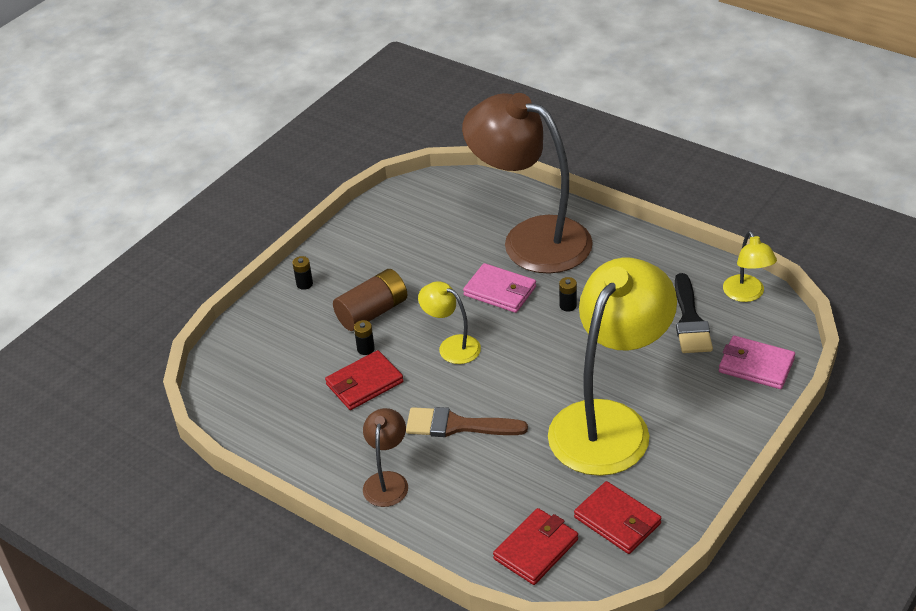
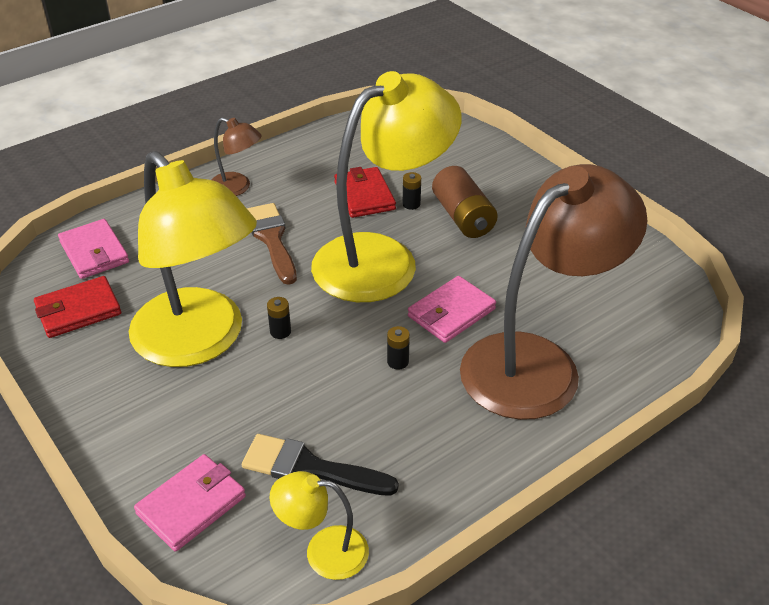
camera: 105 degrees right, 0 degrees up
black battery [292,256,313,290] -> black battery moved to [267,297,291,339]
brown brush [406,407,528,437] -> brown brush turned 45 degrees counterclockwise [247,203,297,285]
yellow lamp [418,281,481,364] -> yellow lamp [311,71,462,302], size x2.26
red wallet [493,508,578,585] -> pink wallet [58,219,129,279]

